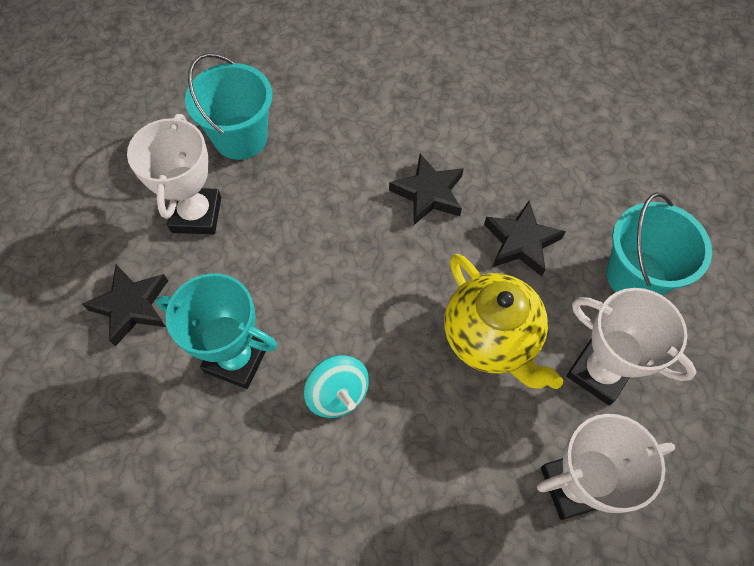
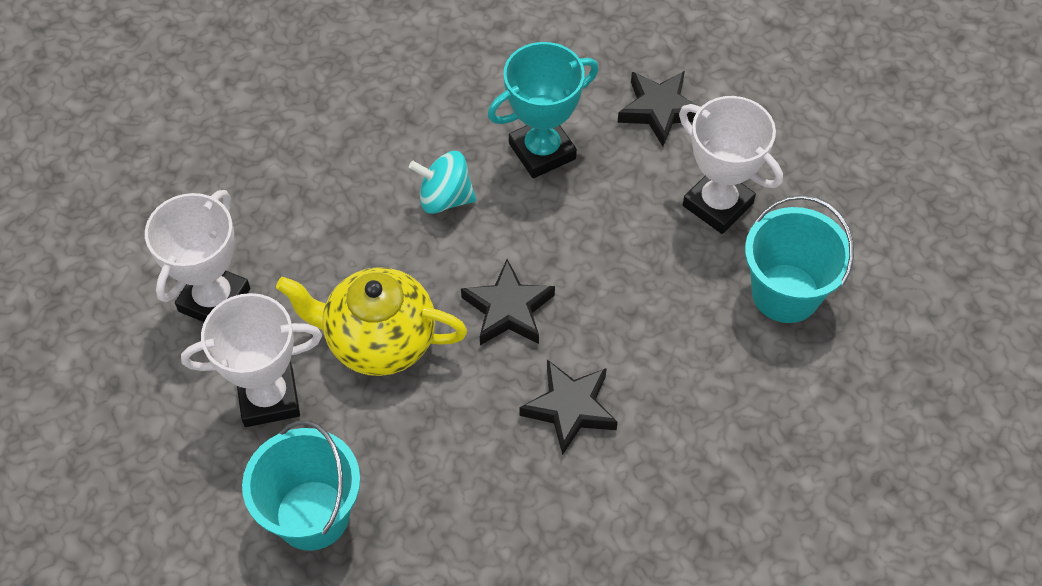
camera: 130 degrees right, 5 degrees down
black star [484,201,566,276] -> black star moved to [461,259,555,345]

